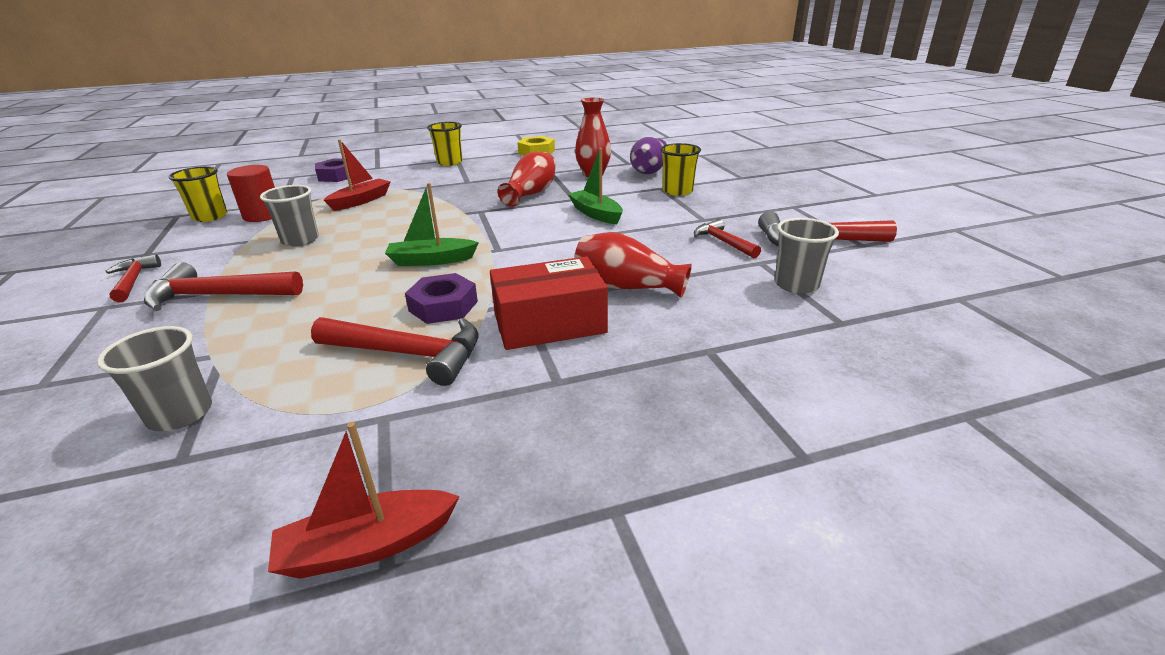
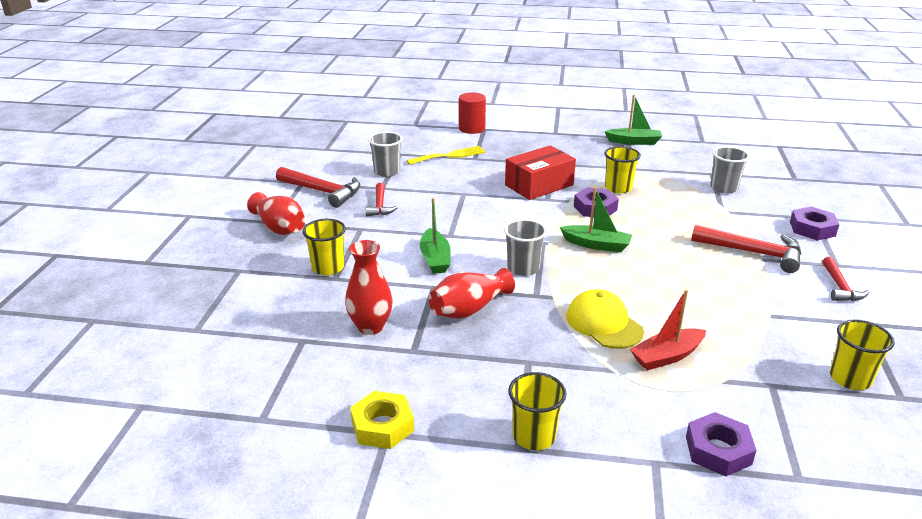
camera: 155 degrees left, 0 degrees up
red cylinder [227,165,275,222] -> red cylinder moved to [459,92,486,134]
grey cup [260,185,319,247] -> grey cup moved to [504,219,547,276]
red boat [268,422,460,579] -> green boat [604,95,662,145]
red hammer [311,317,479,386] -> yellow cup [604,146,641,194]
red box [490,256,608,350] -> red box turned 45 degrees counterclockwise [505,145,576,200]
red vase [574,232,692,298] -> red vase moved to [247,192,305,235]
purple vase [630,137,667,174] -> none
none -> yellow fork [406,146,486,165]
none -> yellow cap [566,289,644,349]
none -> purple nut [790,207,839,241]

